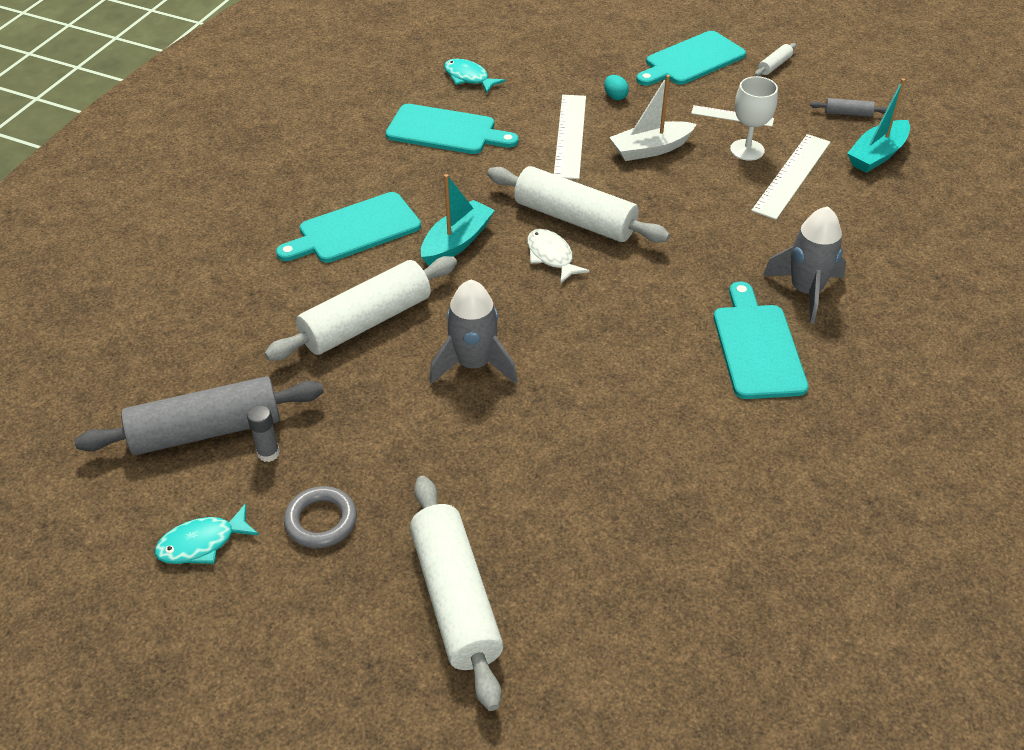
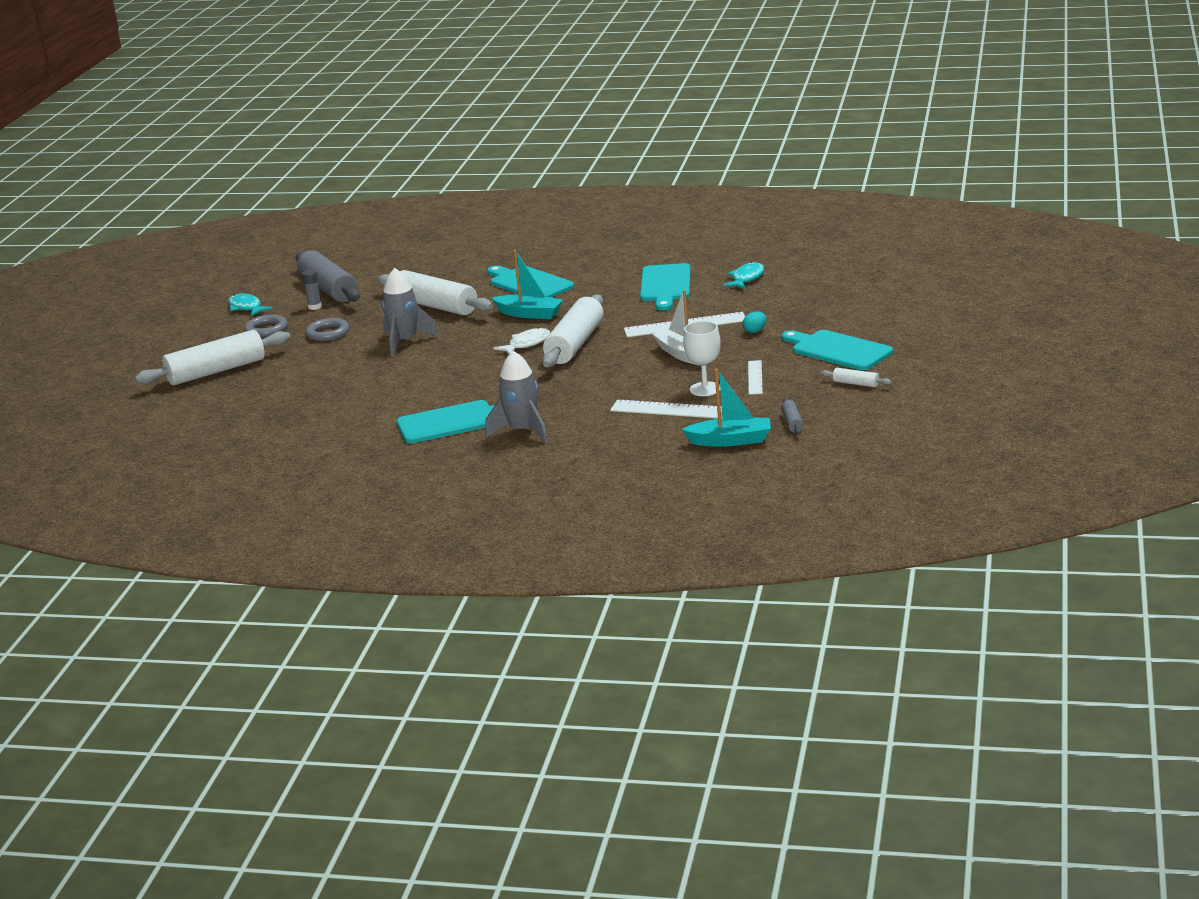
camera: 80 degrees right, 20 degrees down
turquoise boat [847,78,910,173] -> turquoise boat turned 150 degrees clockwise [682,369,771,447]
none -> grey ring [306,318,349,341]

